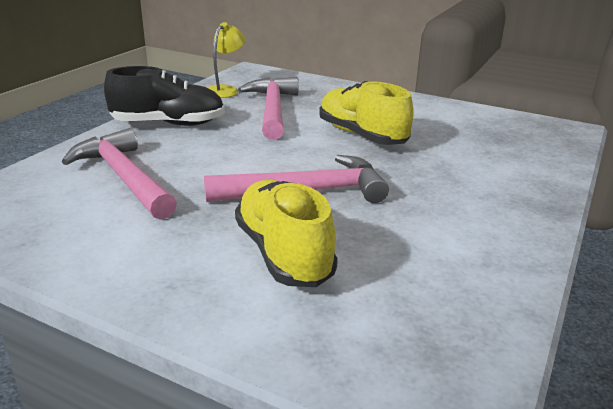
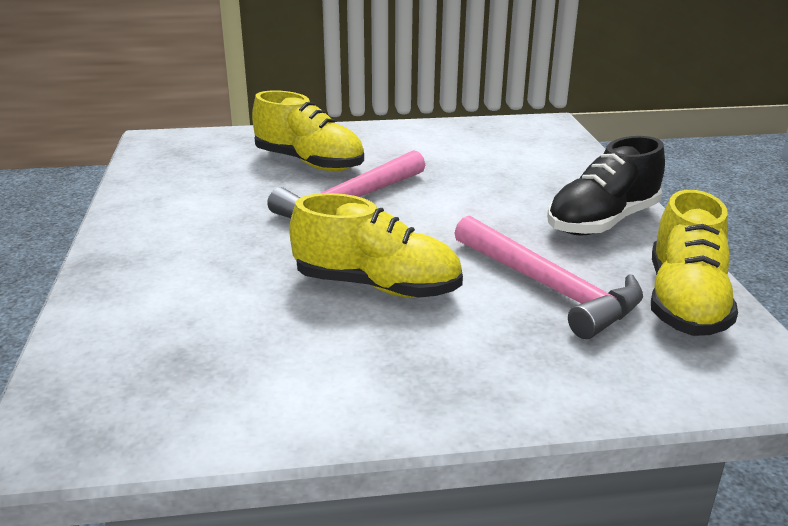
camera: 145 degrees right, 0 degrees up
pink hammer [62,128,177,220] -> none
yellow lamp [207,22,245,98] -> yellow shoe [651,190,738,336]

